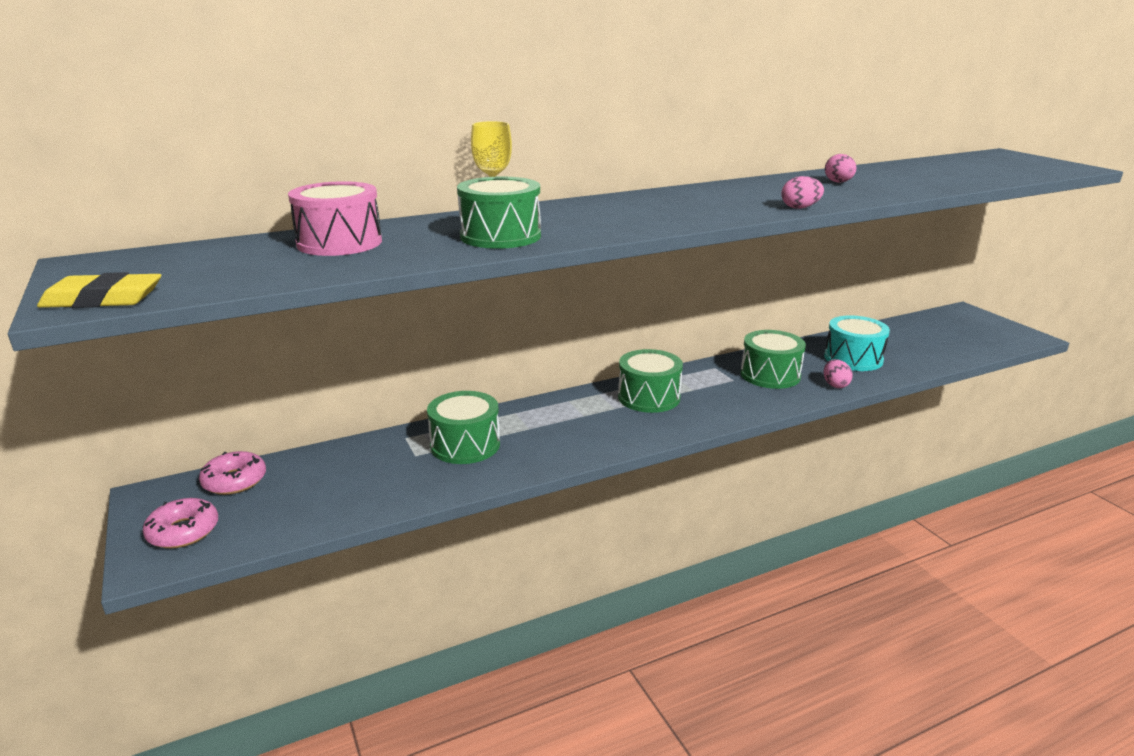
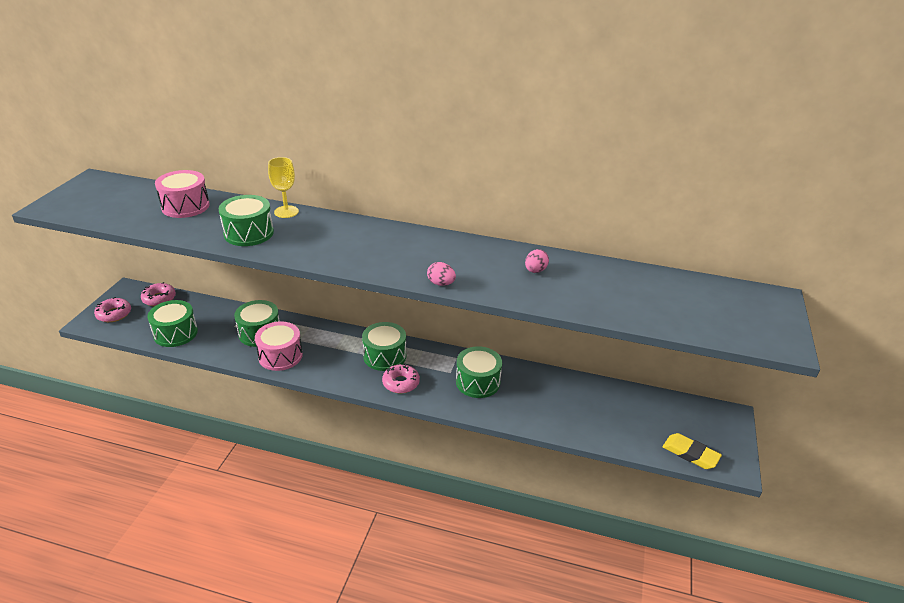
camera: 40 degrees right, 10 degrees up
yellow eraser [37,272,161,308] -> yellow eraser moved to [662,433,722,469]
turquoise drum [824,315,890,371] -> none
pink egg [824,359,853,388] -> none
none -> green drum [147,300,198,347]
none -> pink drum [255,321,303,371]
none -> pink donut [382,364,420,393]

